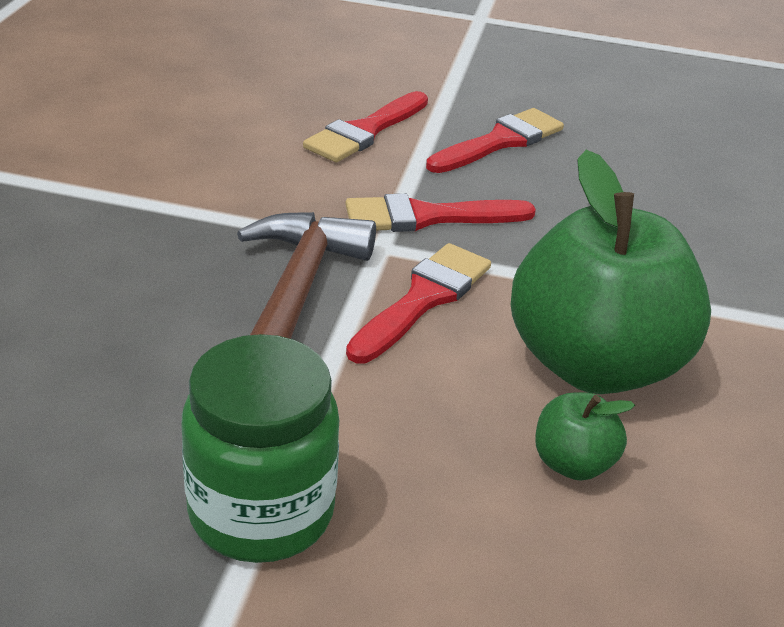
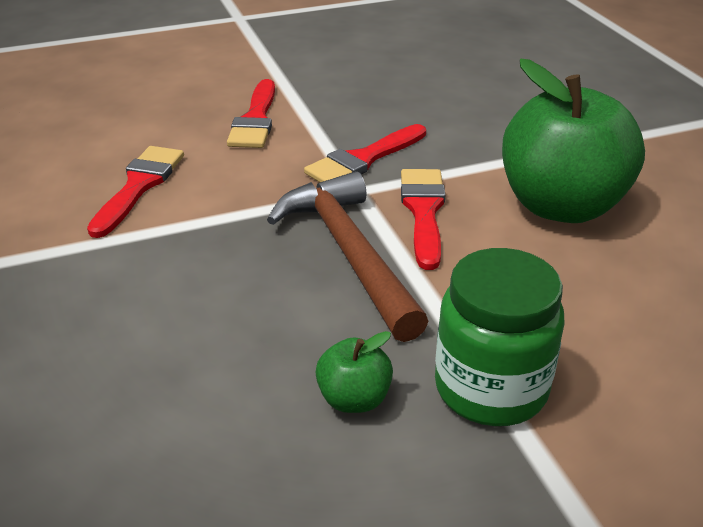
camera: 30 degrees left, 0 degrees up
red brush [426,108,564,173] -> red brush moved to [87,146,184,238]
green apple [535,392,635,481] -> green apple moved to [316,331,393,413]

